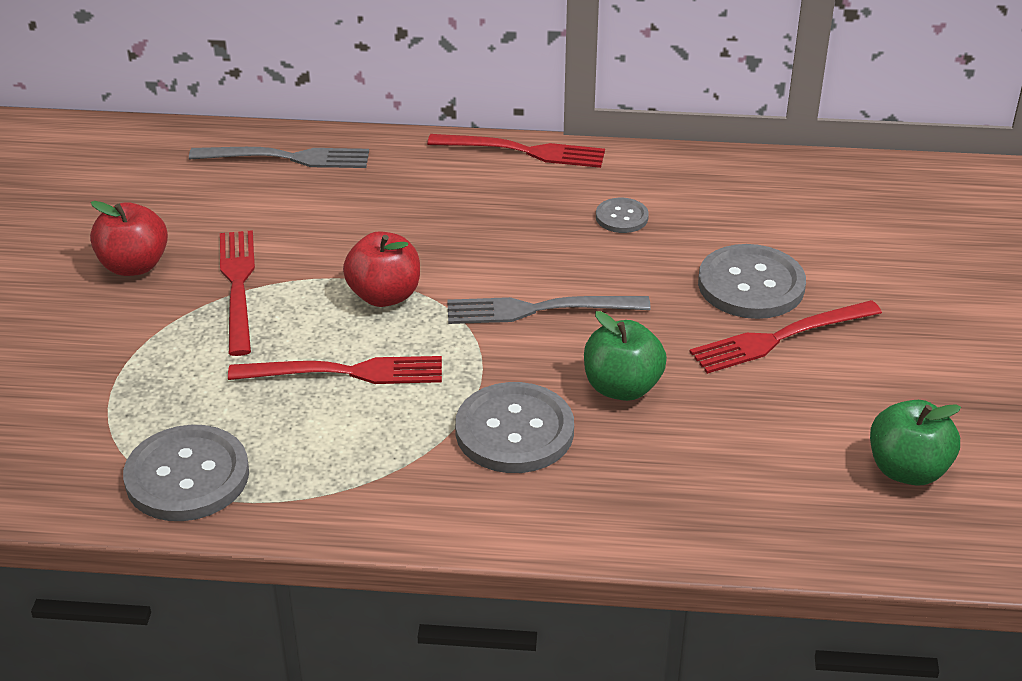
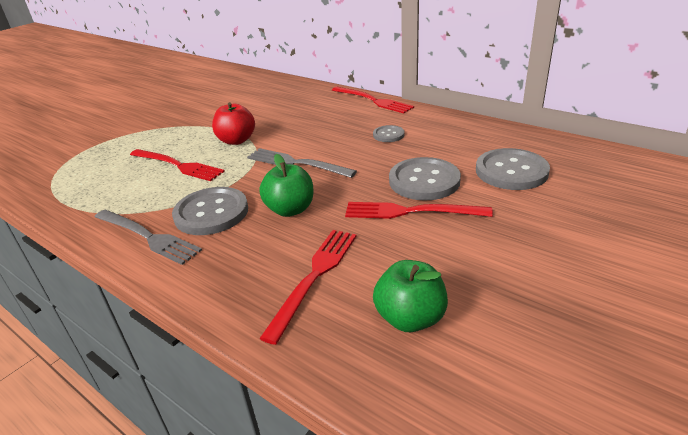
camera: 35 degrees right, 5 degrees down
red apple [90,201,168,276] -> none
grey button [123,425,249,521] -> grey button moved to [476,148,550,190]
grey fork [189,147,369,168] -> grey fork moved to [95,210,202,265]
red fork [220,230,255,356] -> red fork moved to [259,230,356,345]

